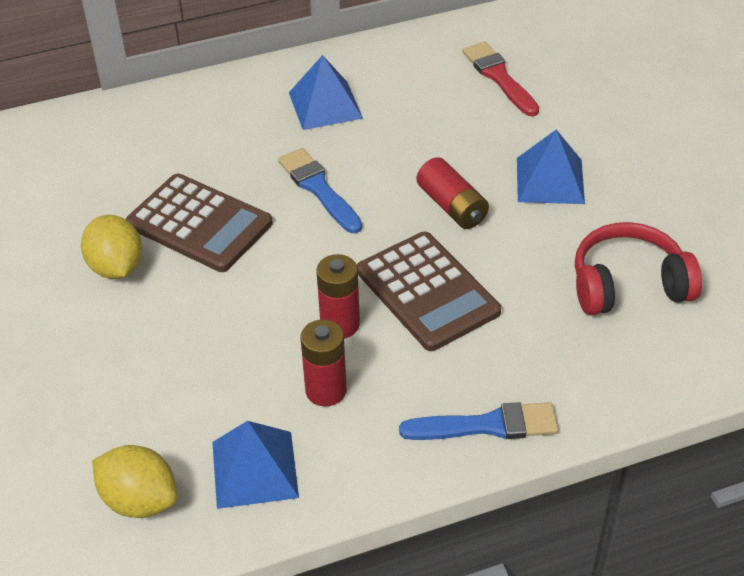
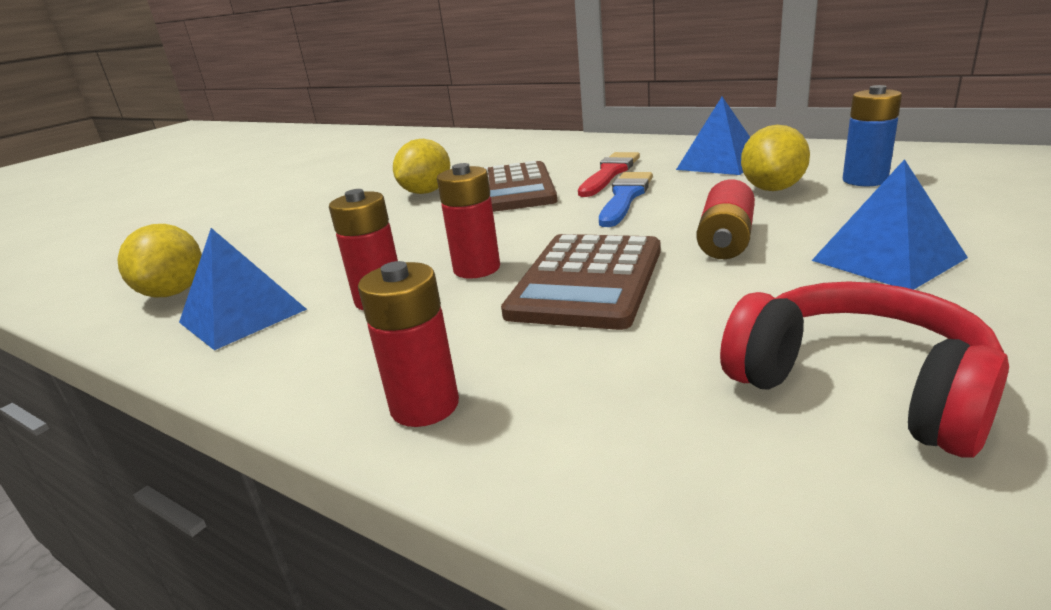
camera: 55 degrees right, 20 degrees down
blue brush [399,402,558,440] -> red battery [358,261,459,427]
red brush [462,42,539,116] -> red brush moved to [578,152,640,197]
none -> yellow lemon [741,125,810,191]
none -> blue battery [843,85,902,186]

